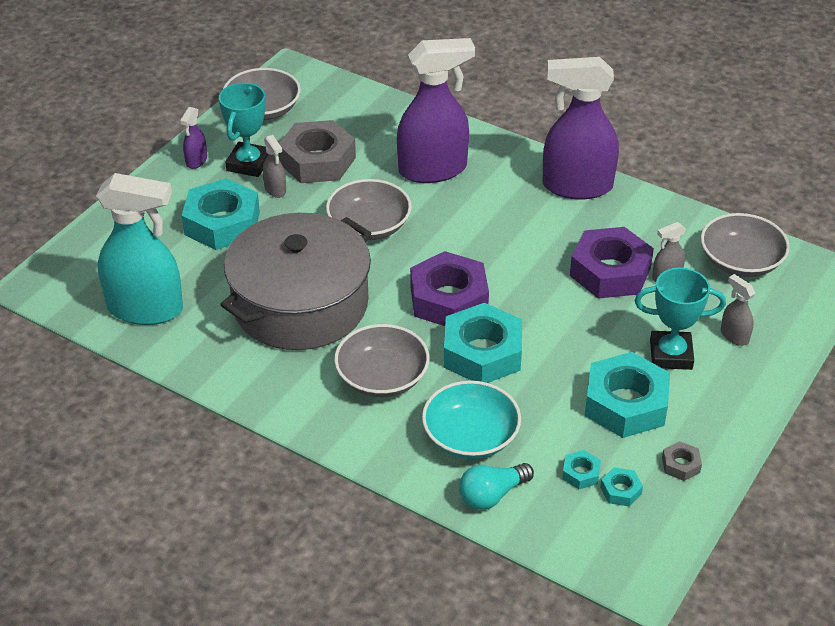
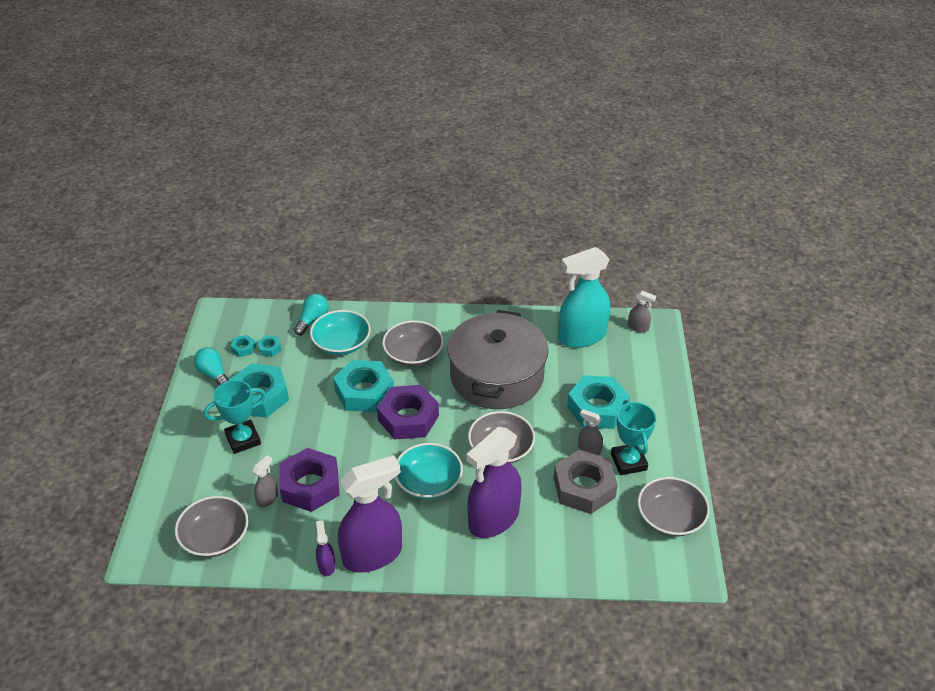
camera: 150 degrees right, 0 degrees up
purple spray bottle [180,107,207,169] -> purple spray bottle moved to [316,521,335,576]
grey nut [662,441,702,481] -> turquoise light bulb [194,347,229,385]
grey spray bottle [721,274,755,346] -> grey spray bottle moved to [628,291,656,333]
none -> turquoise bowl [395,443,463,499]

